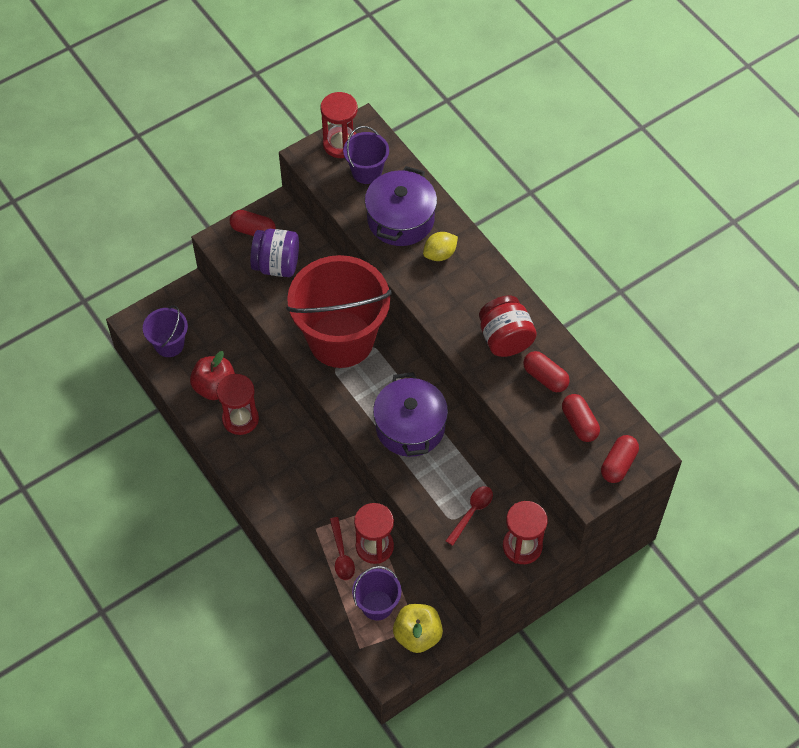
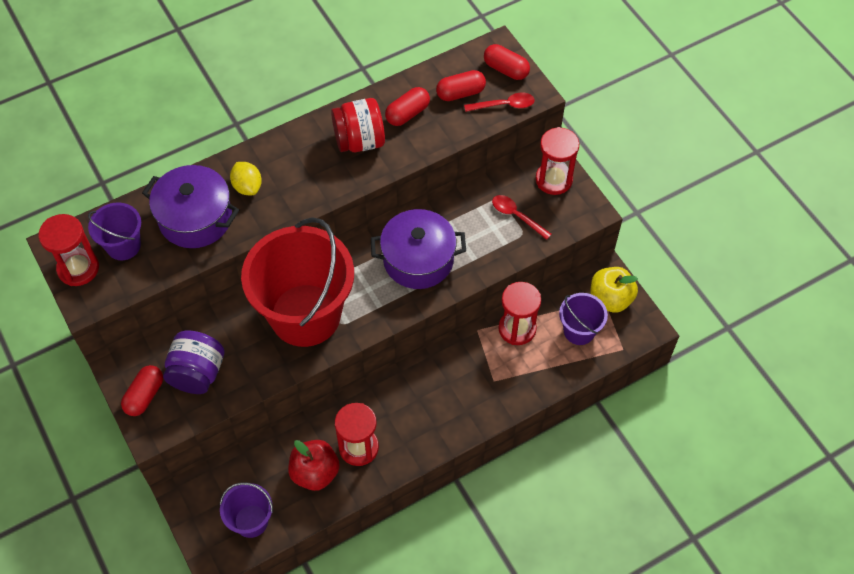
camera: 85 degrees left, 0 degrees up
red spoon [330,517,355,580] -> red spoon moved to [464,93,535,112]

